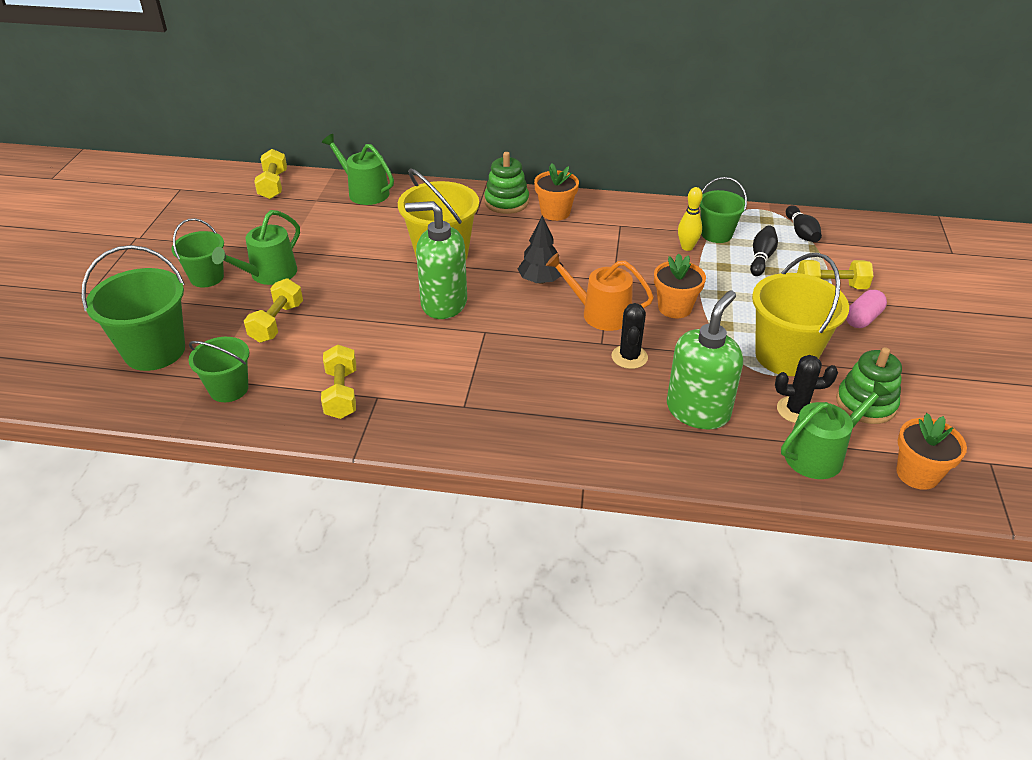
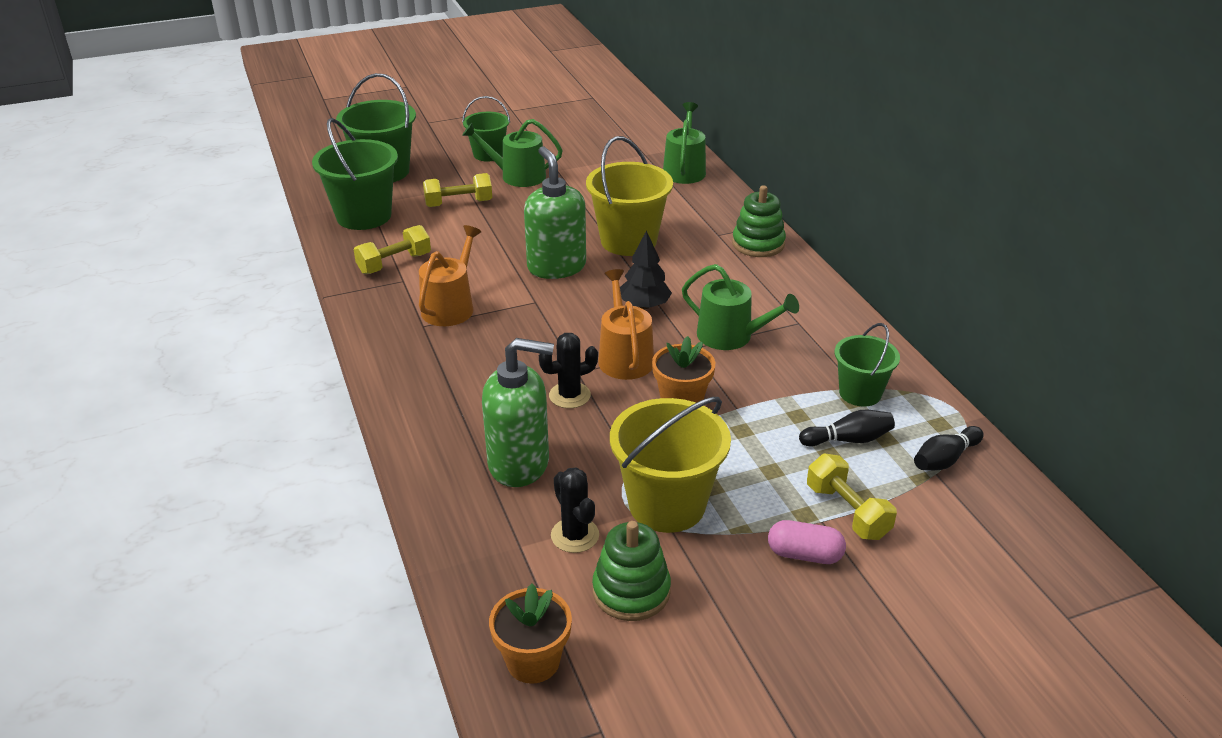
camera: 60 degrees right, 5 degrees down
green bucket [189,337,250,402] -> green bucket [312,118,398,230], size x1.63
yellow dumbbell [254,149,287,199] -> none
orange flower pot [534,163,579,221] -> none
yellow bowling pin [678,187,703,251] -> none
green watering can [781,380,891,479] -> green watering can moved to [682,264,799,350]
none -> orange watering can [419,225,481,326]

